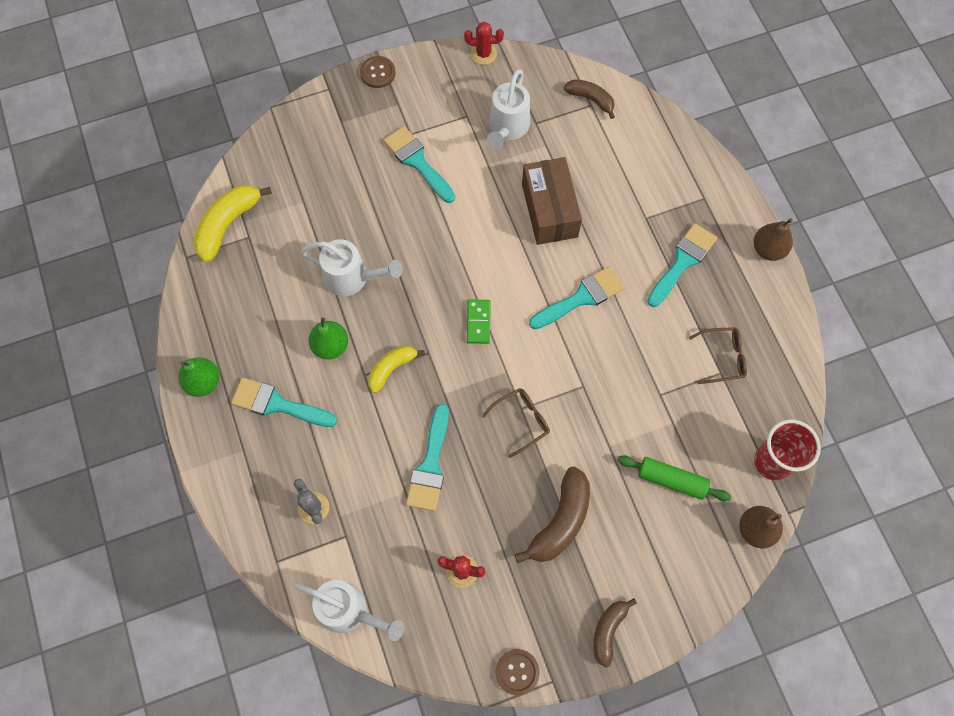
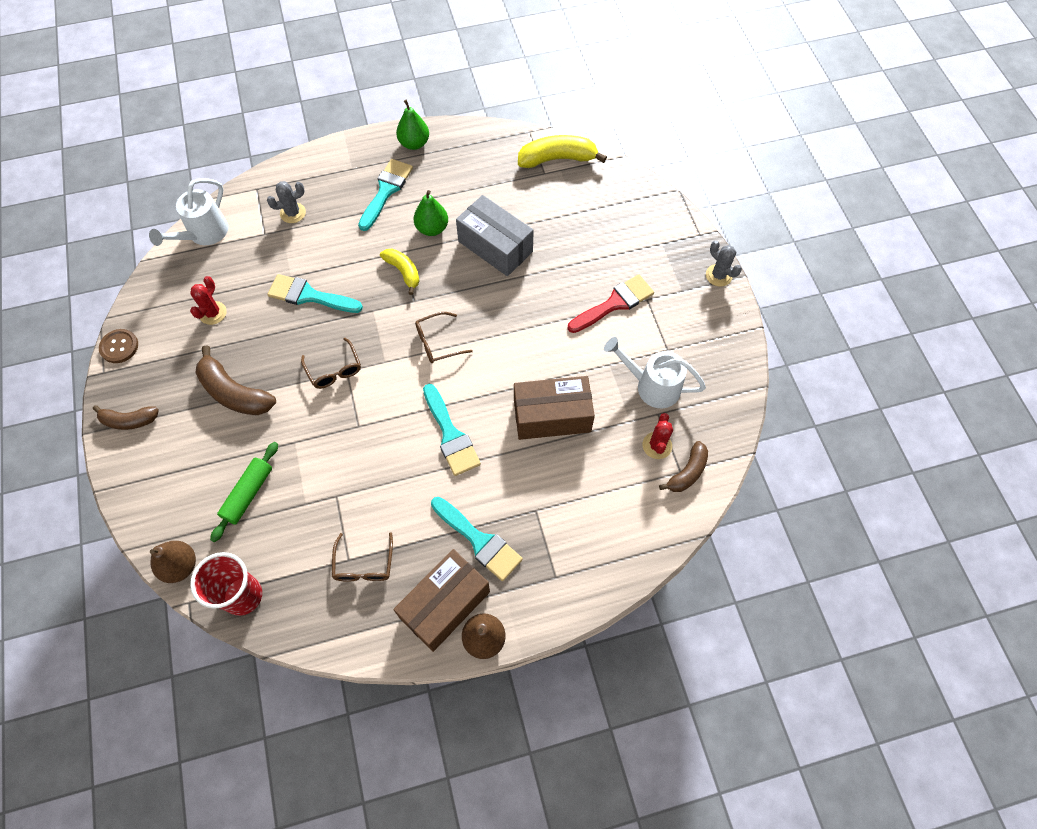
camera: 95 degrees right, 5 degrees down
yellow banana [193,185,272,263] -> yellow banana turned 45 degrees counterclockwise [518,135,607,168]
white watering can [301,239,403,296] -> grey box [456,195,534,276]
brown button [360,56,396,88] -> grey cactus [706,240,742,287]
turquoise brush [384,126,455,203] -> red brush [568,274,654,333]
red cactus [464,22,504,65] -> red cactus moved to [643,413,673,459]
green domino [467,300,491,344] -> brown glasses [415,312,473,363]
brown banana [594,598,637,668] -> brown banana turned 150 degrees clockwise [93,405,159,430]
none -> brown box [393,549,490,652]

